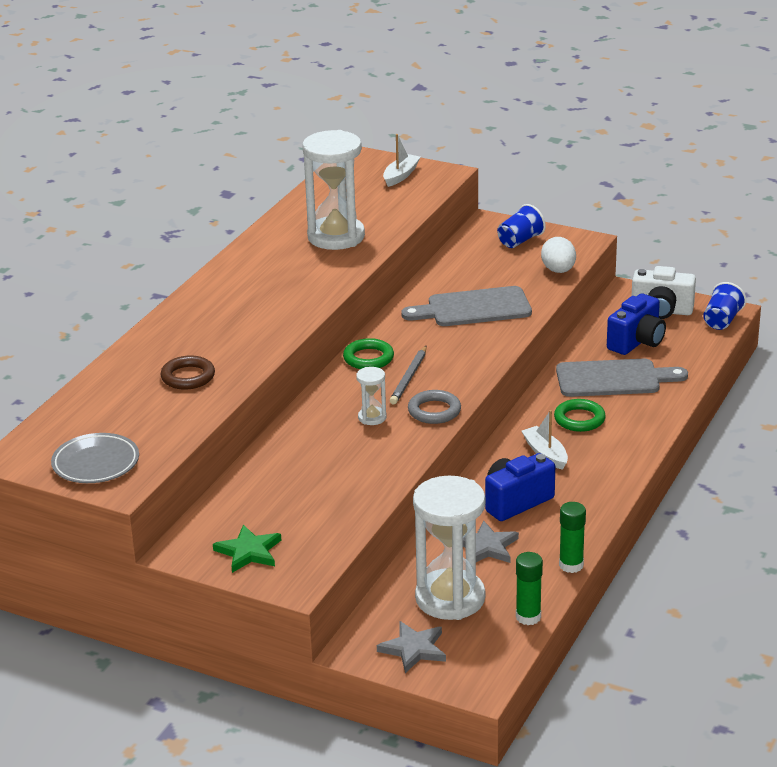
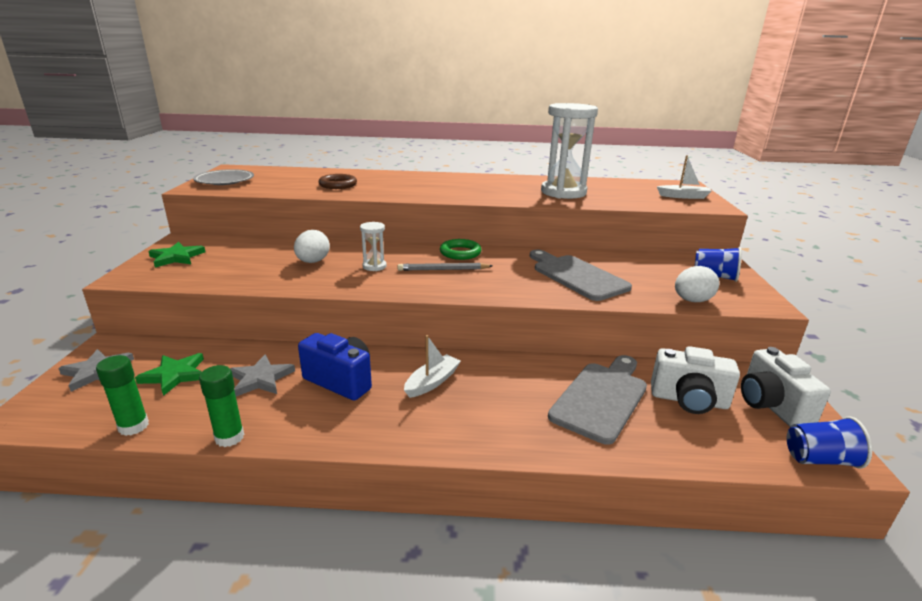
camera: 65 degrees right, 5 degrees down
grey ring [408,390,461,424] -> none
white hourglass [413,476,485,620] -> green star [135,353,204,396]
green ring [554,399,606,432] -> none
grey cutting board [556,359,688,397] -> grey cutting board turned 120 degrees counterclockwise [548,355,647,445]
blue camera [607,293,666,355] -> white camera [651,346,740,414]
none -> white egg [294,230,330,263]

